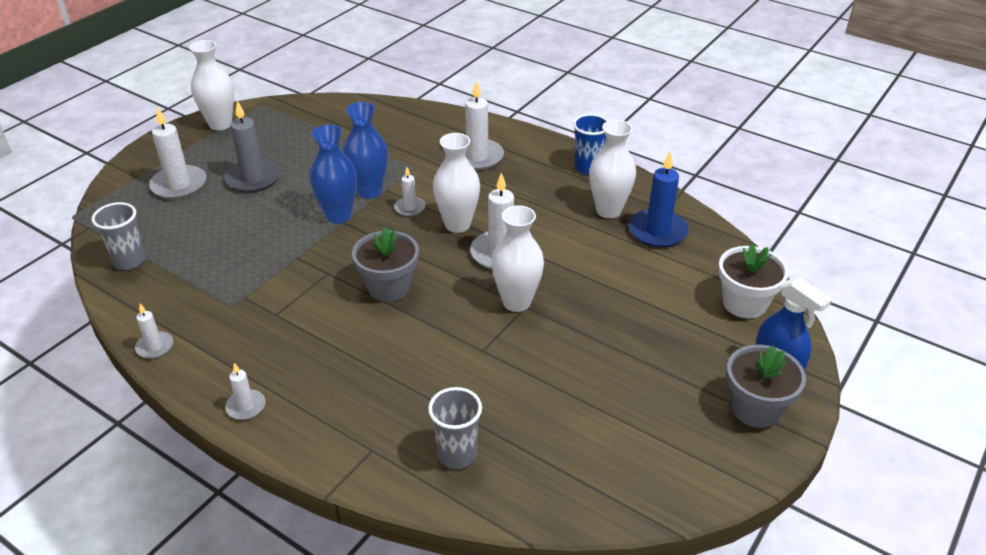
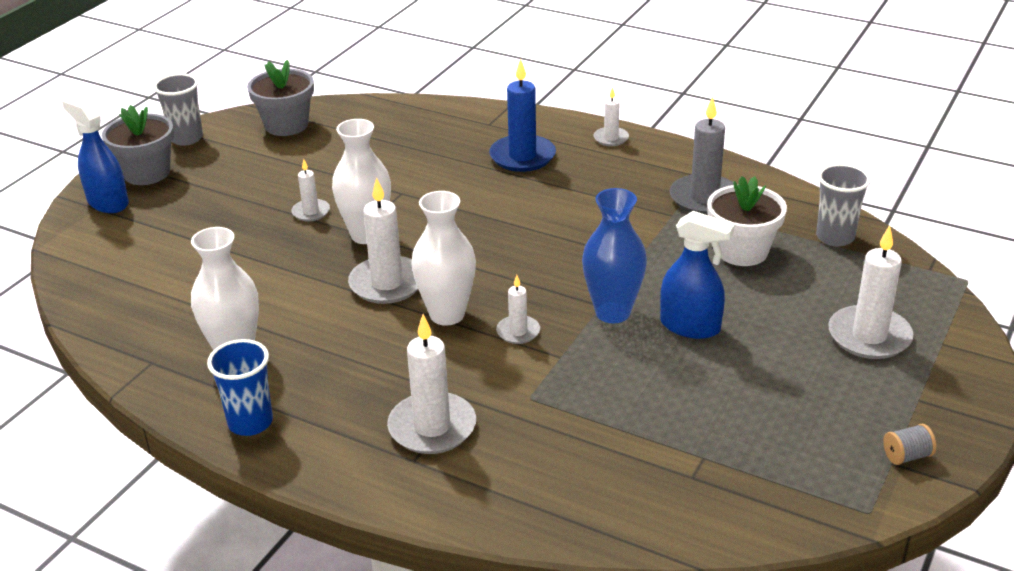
camera: 175 degrees right, 5 degrees down
white candle [135,304,173,359] -> white candle moved to [291,159,330,221]
white vase [189,40,234,131] -> grey spool [883,424,936,465]
grey candle [224,101,281,193] -> grey candle moved to [670,96,734,215]
blue vase [343,102,388,199] -> none
grey flower pot [352,227,419,302] -> grey flower pot moved to [247,60,314,136]
grey cup [428,387,482,469] -> grey cup moved to [154,73,203,146]
blue candle [629,152,689,248] -> blue candle moved to [489,58,556,172]
white flower pot [718,244,789,319] -> white flower pot moved to [707,176,787,266]
none -> blue spray bottle [660,211,735,339]

